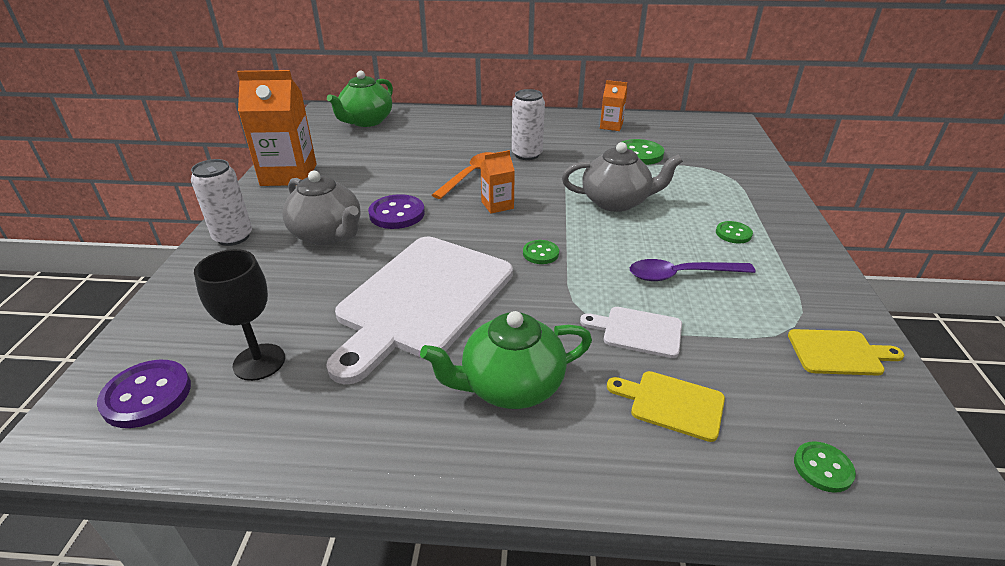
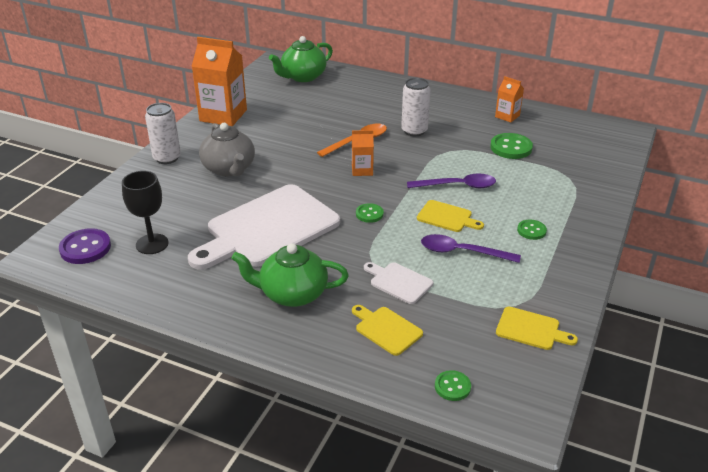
camera: 20 degrees right, 0 degrees up
purple button [368,194,425,229] -> none
grey teapot [562,142,683,212] -> purple spoon [407,174,496,188]
none -> yellow cutting board [417,200,484,232]

